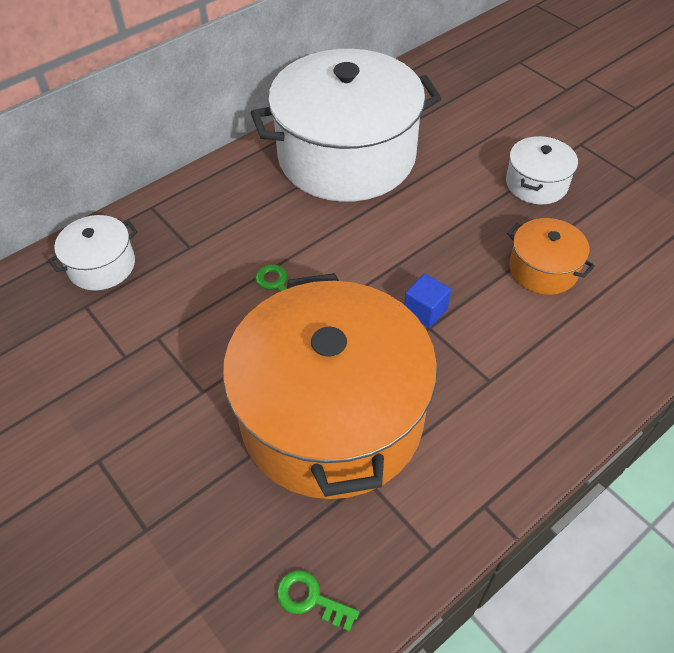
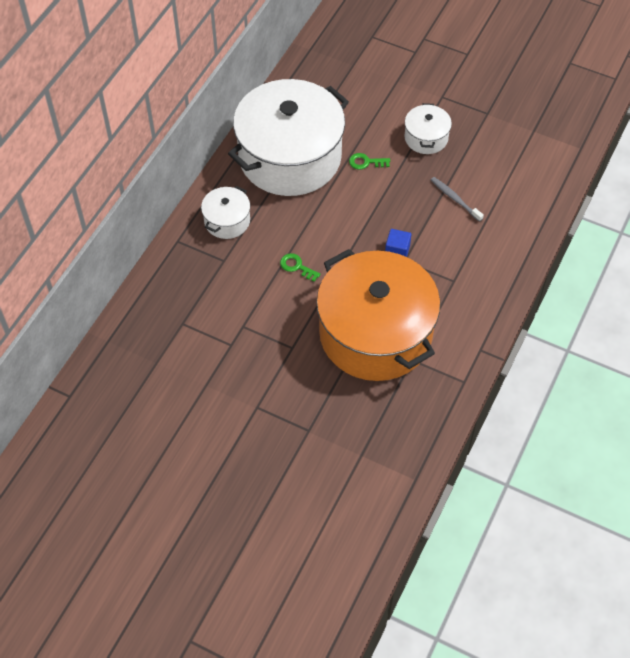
camera: 25 degrees left, 5 degrees up
white pot [48,215,138,290] -> white pot moved to [201,186,250,239]
green key [277,570,359,632] -> green key moved to [349,153,390,170]
orange pot [507,218,595,295] -> grey toothbrush [431,177,484,222]

